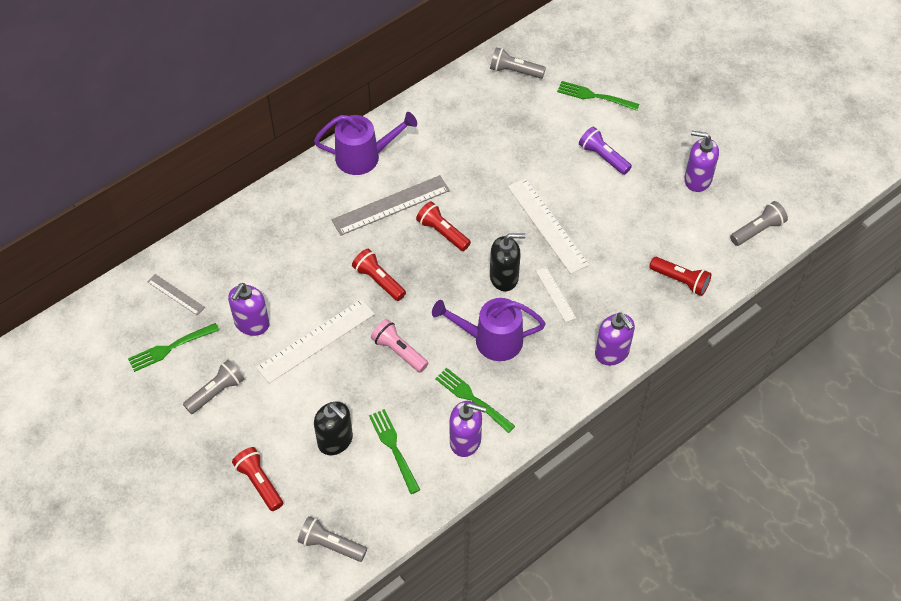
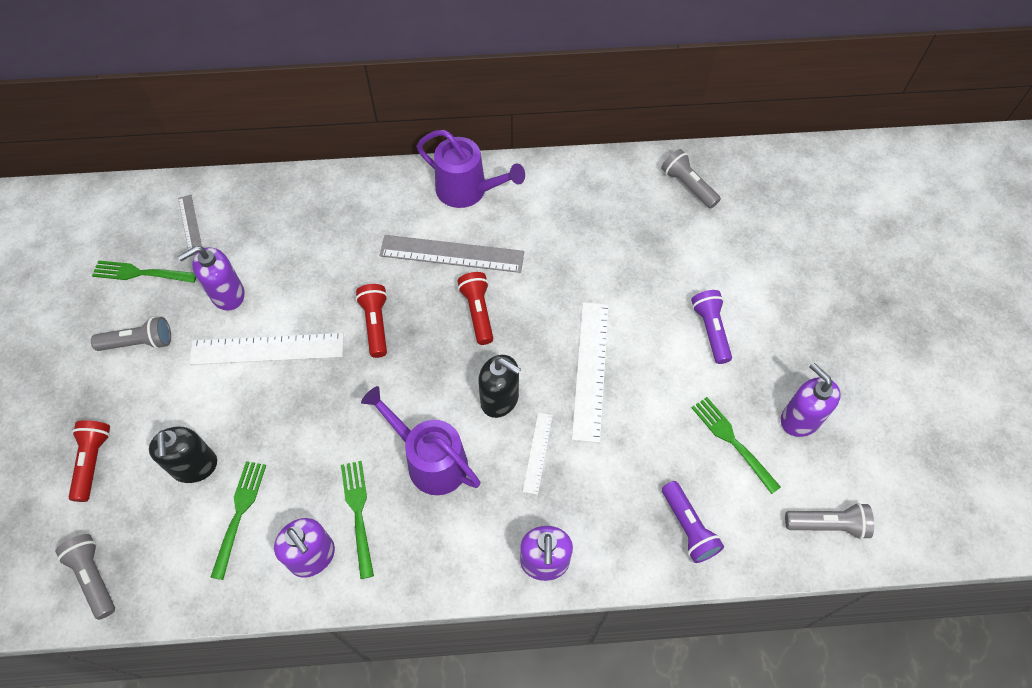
camera: 35 degrees right, 5 degrees up
pink flashlight [371,319,428,373] -> none
green fork [557,81,639,111] -> green fork moved to [692,397,781,494]
red flashlight [649,257,711,296] -> purple flashlight [662,481,724,563]

